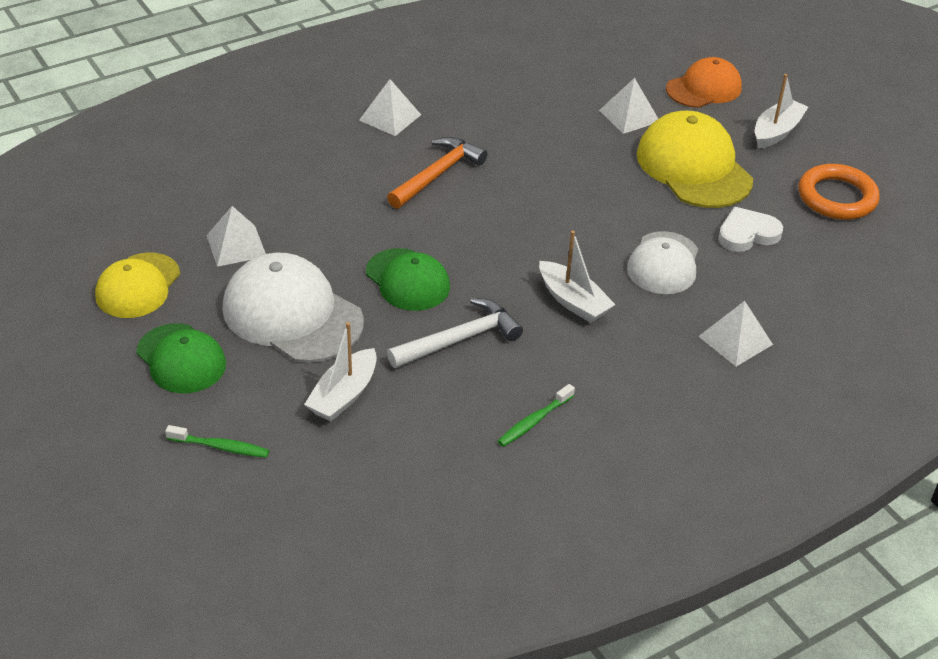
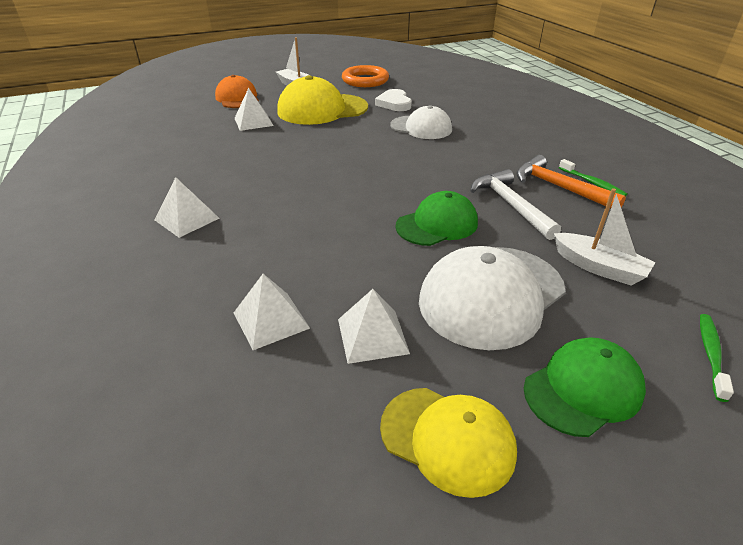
camera: 80 degrees left, 5 degrees down
orange hammer [387,137,487,209] -> orange hammer moved to [516,155,626,208]
white boat [539,230,616,323] -> none
white pyramid [698,301,773,366] -> white pyramid moved to [234,274,310,350]

